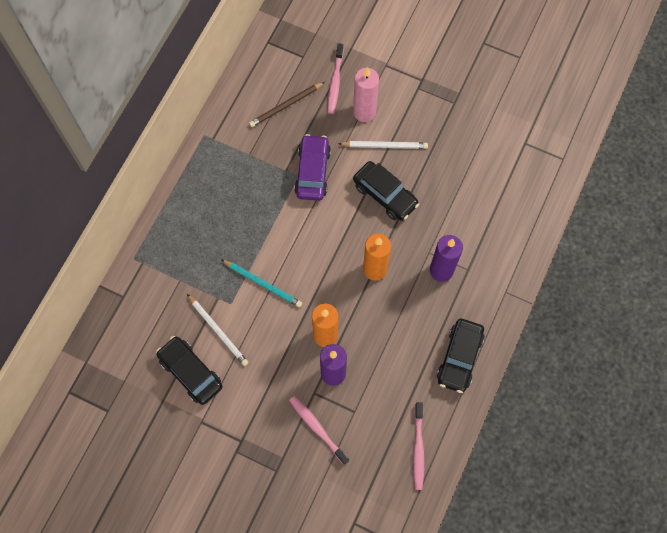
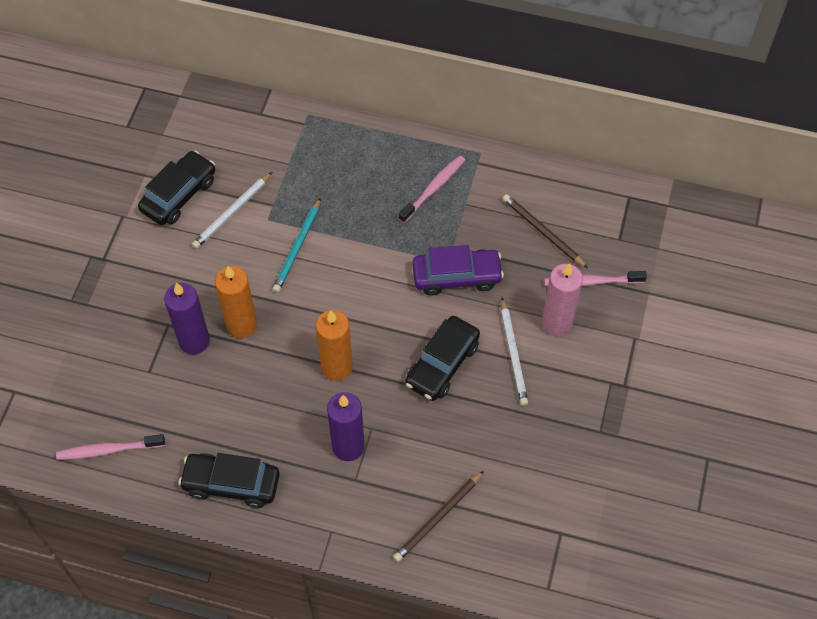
camera: 80 degrees right, 10 degrees down
pink toothbrush [289,396,349,465] -> pink toothbrush moved to [398,156,465,223]
none -> brown pencil [393,471,484,562]

